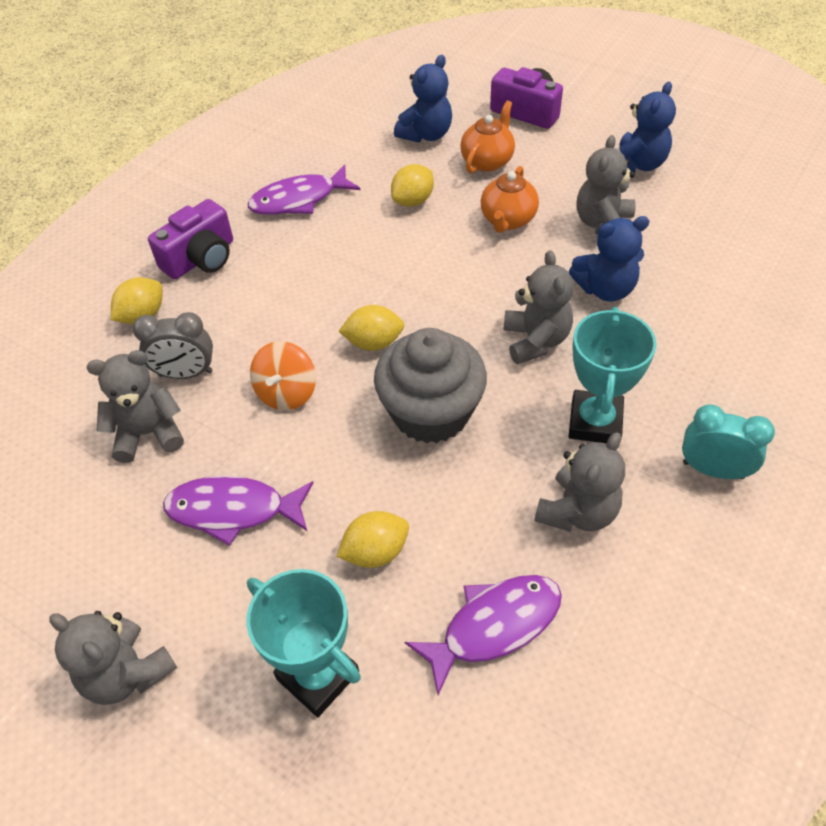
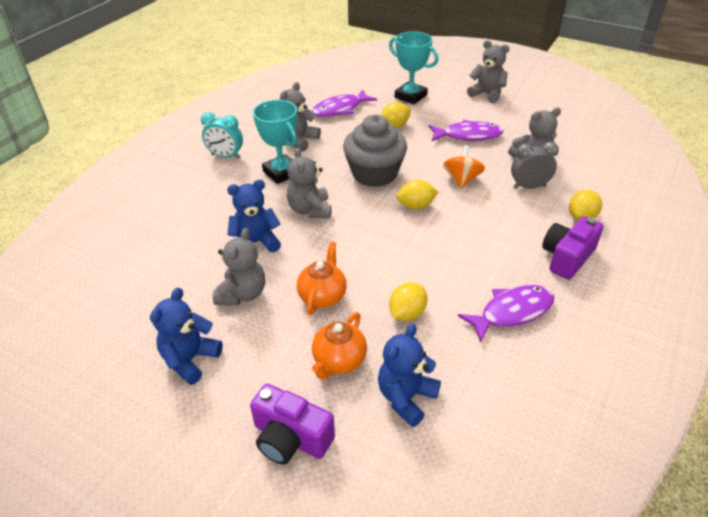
camera: 175 degrees right, 10 degrees down
turquoise trophy [569,307,656,443] -> turquoise trophy turned 45 degrees counterclockwise [253,100,297,184]

